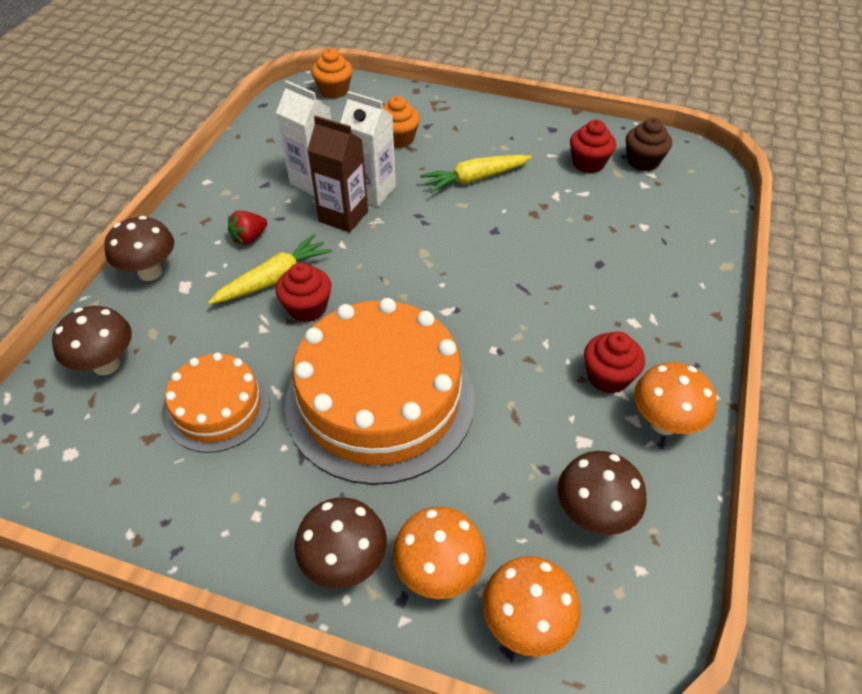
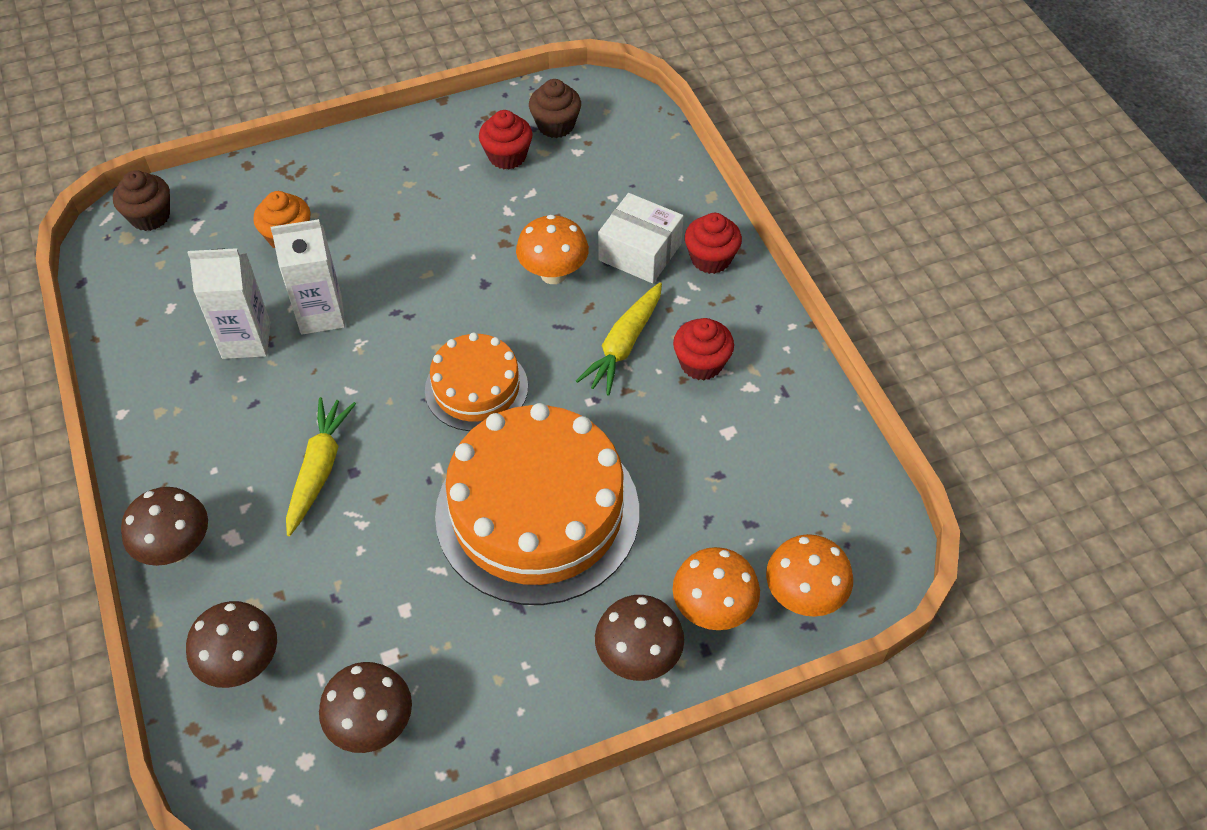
camera: 40 degrees left, 5 degrees up
orange cake [165,353,270,453] -> orange cake moved to [425,332,528,431]
red strawberry [228,211,267,245] -> none
red cupcake [276,263,332,322] -> red cupcake moved to [685,213,742,274]
brown carton [307,116,368,232] -> none
orange cupcake [311,49,353,99] -> brown cupcake [113,170,170,231]
yellow carrot [420,155,532,193] -> yellow carrot moved to [576,282,662,396]
brown mushroom [557,451,647,535] -> brown mushroom moved to [319,662,412,753]
orange mushroom [634,362,717,435] -> orange mushroom moved to [516,215,589,284]
none -> white box [598,193,684,283]

